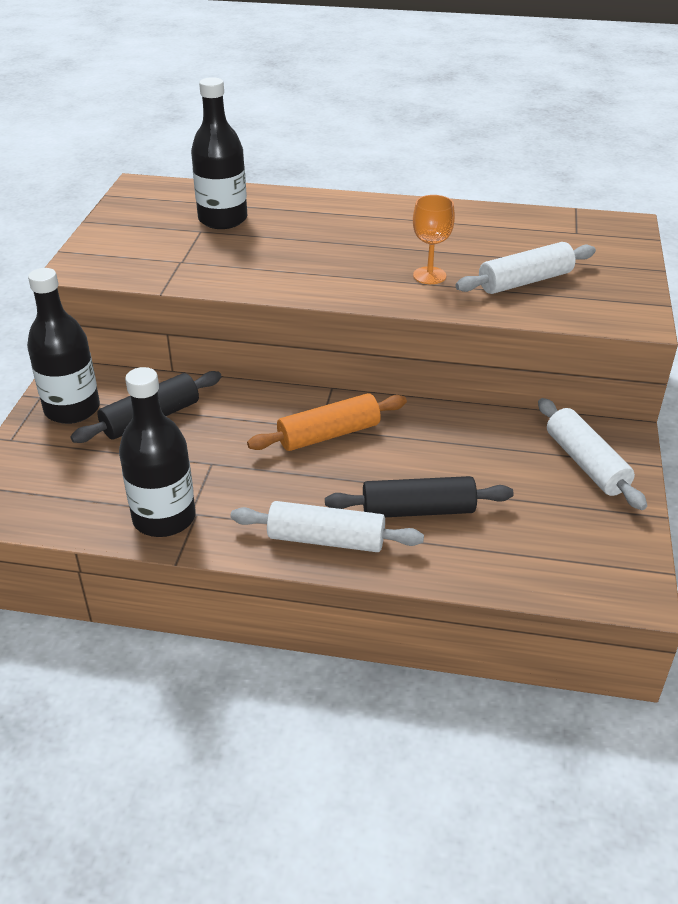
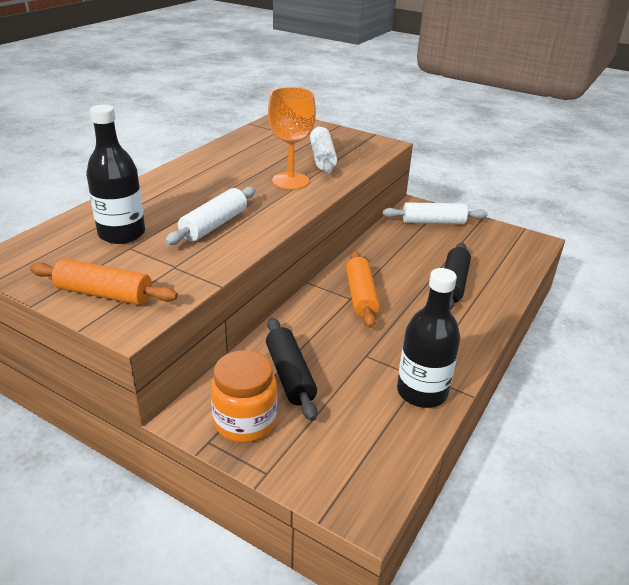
camera: 70 degrees left, 5 degrees down
black bottle [27,268,100,424] -> orange jar [211,350,277,443]
white rolling pin [231,501,424,552] -> white rolling pin moved to [165,187,256,245]
orange goblet [413,195,455,284] -> orange goblet [268,87,316,189], size x1.55
none -> orange rolling pin [30,258,178,305]

